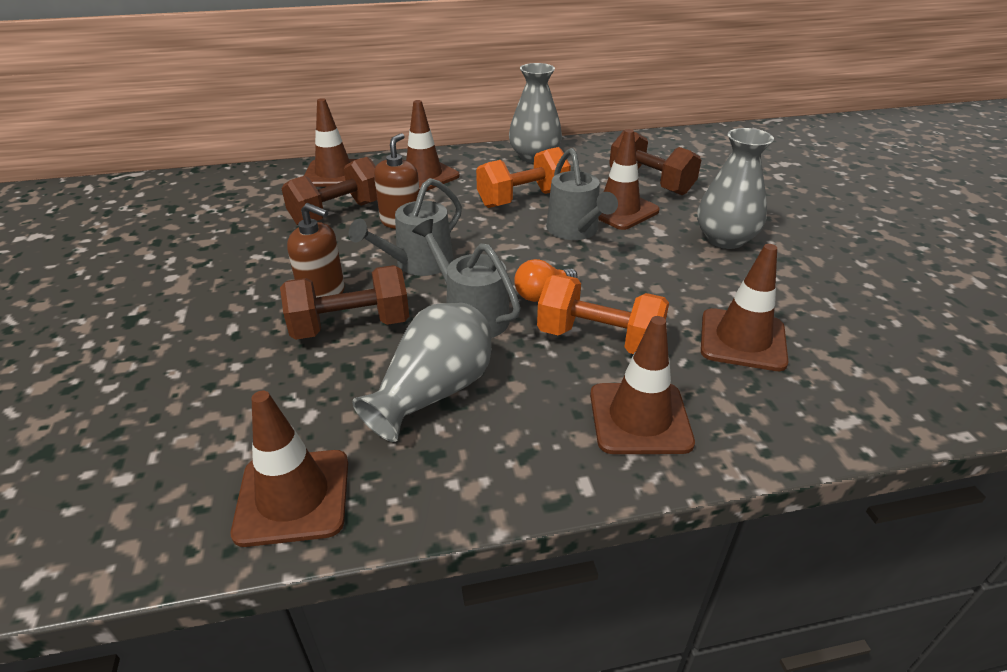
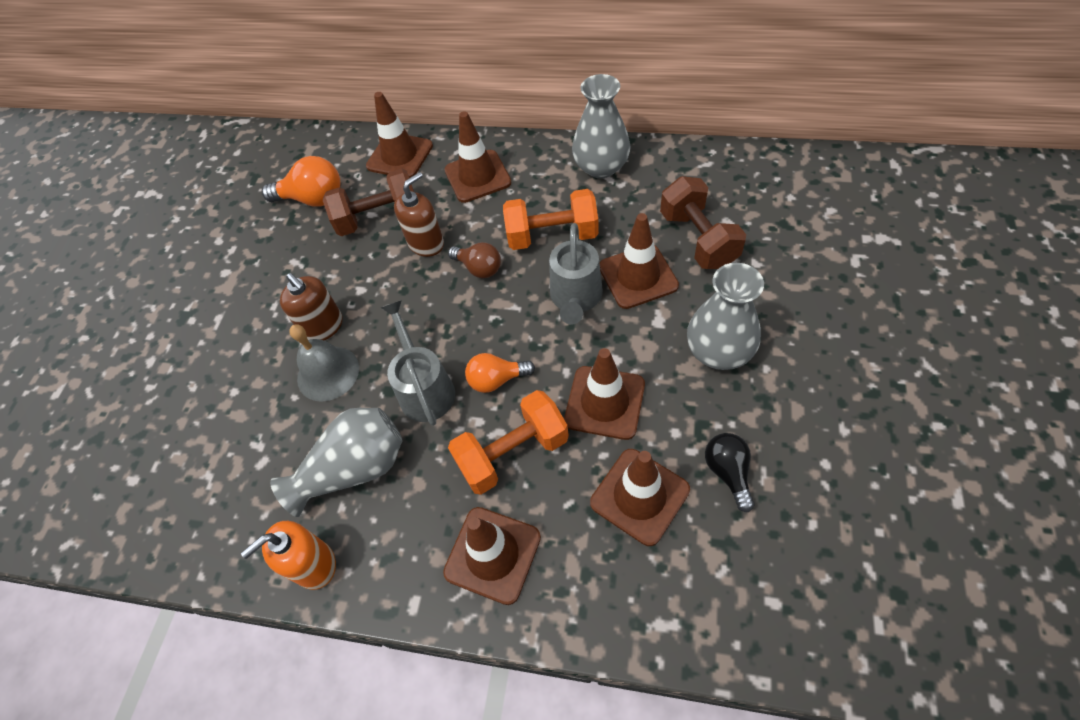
camera: 30 degrees right, 20 degrees up
brown traffic cone [231,391,348,547] -> brown traffic cone moved to [564,348,645,440]
brown dumbbell [280,265,409,340] -> grey bell [289,324,359,402]
grey watering can [349,178,462,276] -> none
orange dumbbell [537,274,669,354] -> orange dumbbell turned 75 degrees counterclockwise [448,390,569,495]
none -> orange soap dispenser [241,521,336,590]
none -> orange light bulb [262,156,340,207]
none -> brown light bulb [448,242,501,278]
none -> black light bulb [705,433,754,512]

